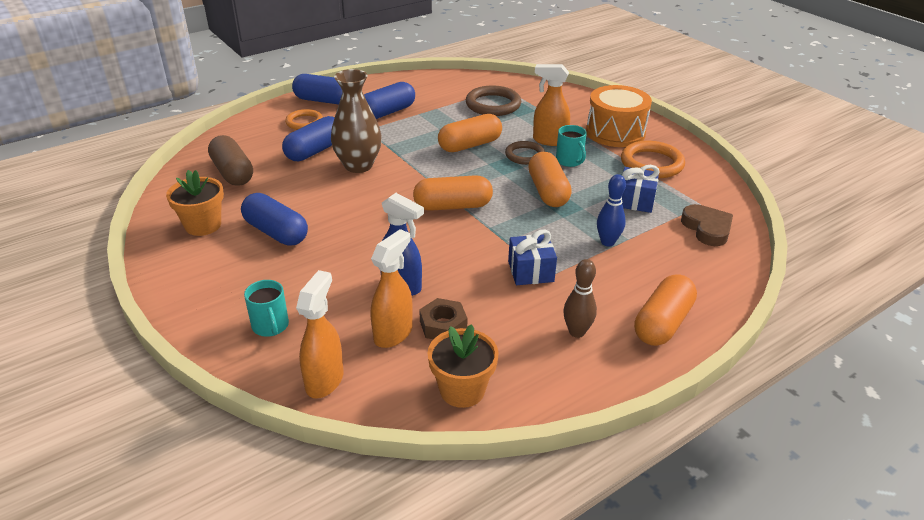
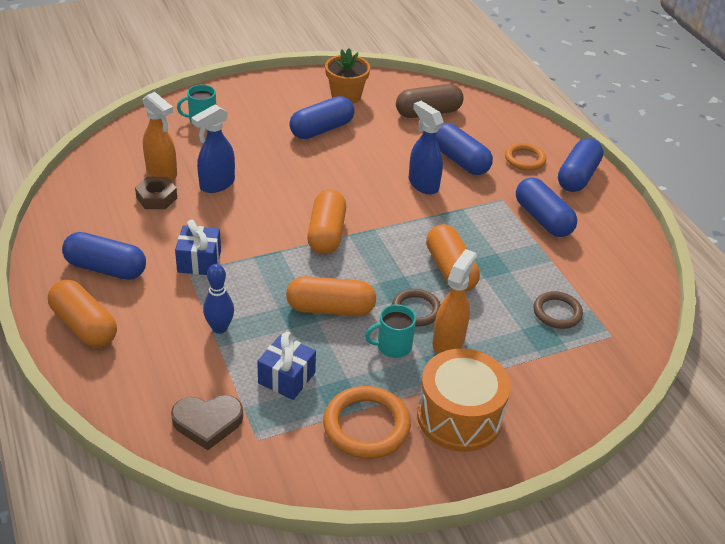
camera: 100 degrees right, 5 degrees up
orange spray bottle [296,270,344,398] -> none
brown vase [331,69,382,173] -> blue spray bottle [409,101,444,195]
orange flower pot [427,324,499,408] -> none
brown ring [466,85,521,116] -> brown ring [534,291,583,329], size x0.64
brown bowling pin [563,259,597,338] -> blue capsule [62,232,146,280]

